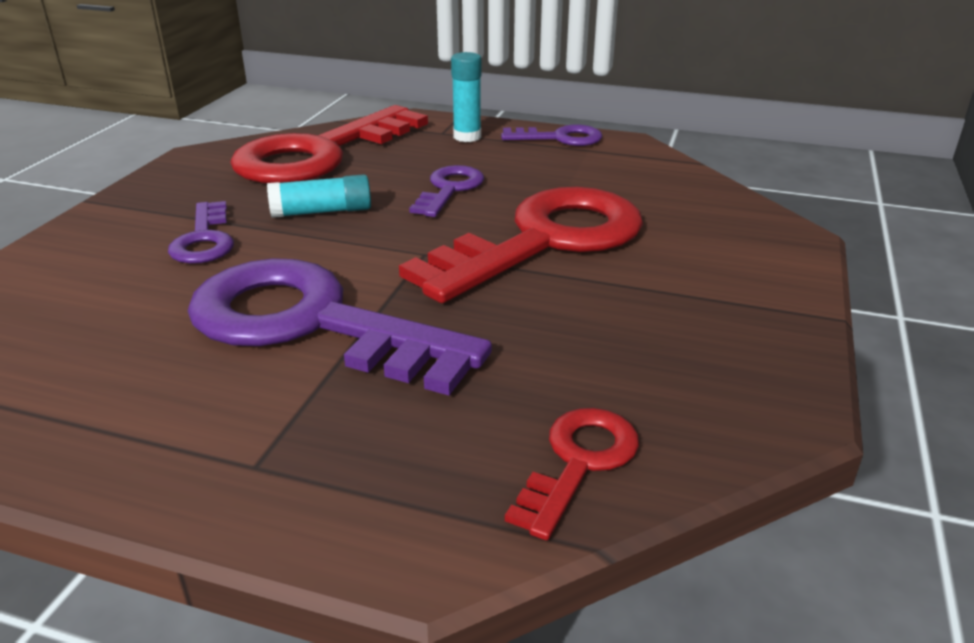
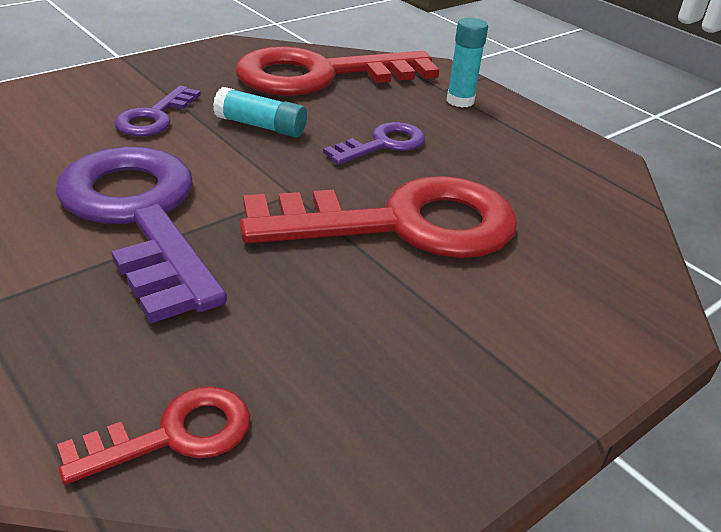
camera: 30 degrees right, 5 degrees up
purple key [501,124,602,146] -> none

